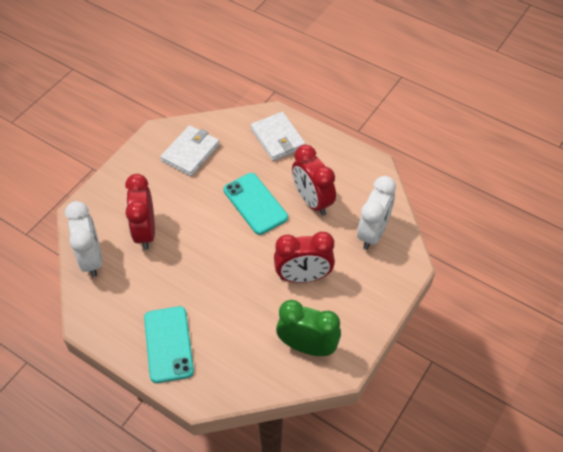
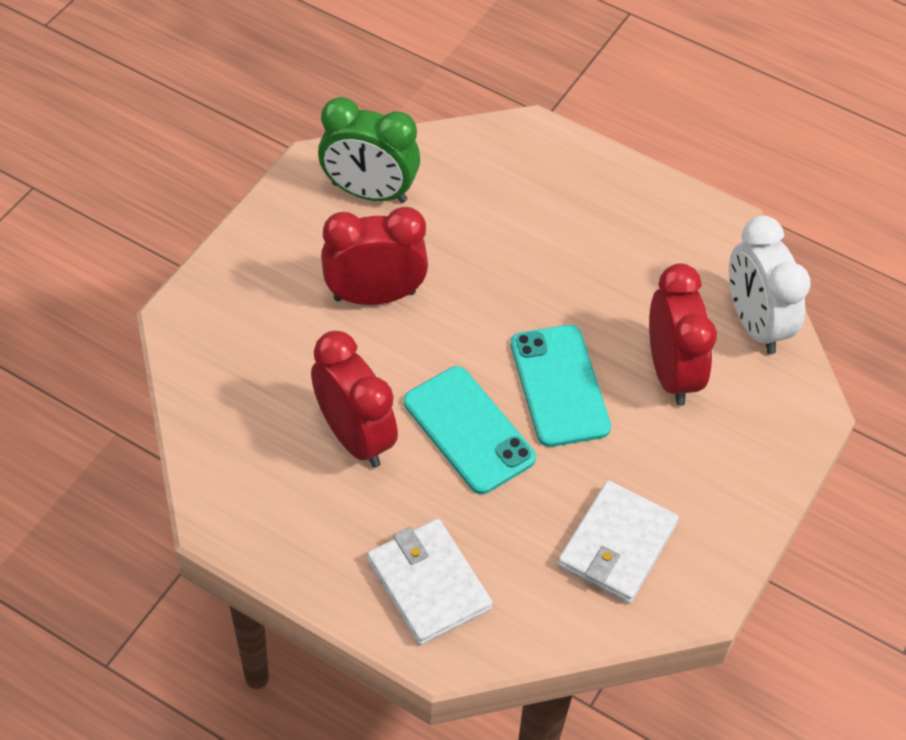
camera: 175 degrees right, 0 degrees up
turquoise phone [144,306,194,383] -> turquoise phone moved to [511,325,611,447]
white clock [357,176,396,249] -> none

